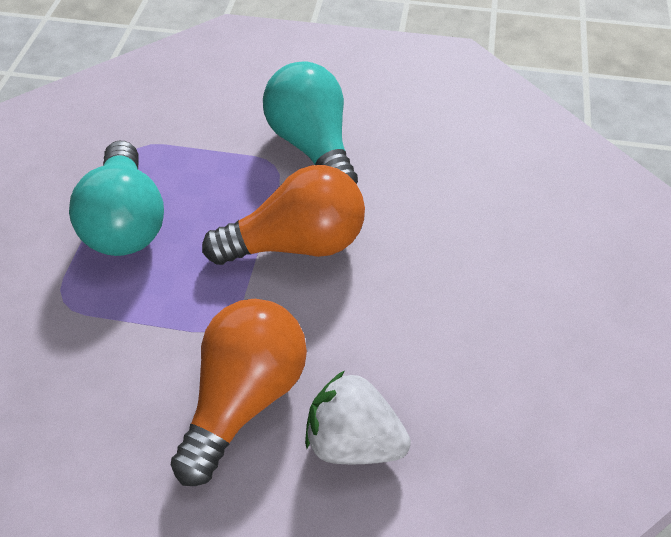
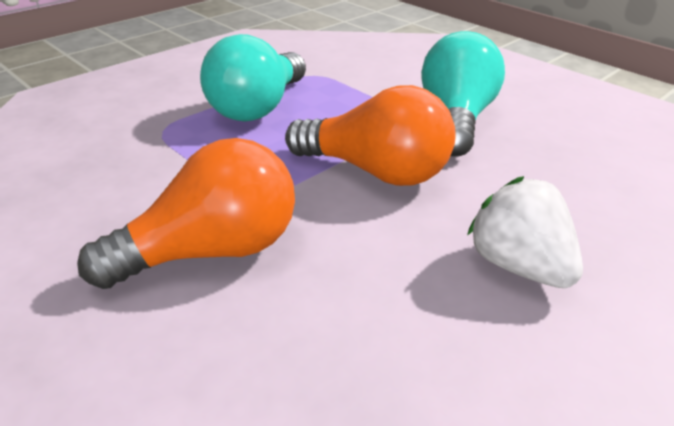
camera: 35 degrees right, 15 degrees down
white strawberry [305,371,411,464] -> white strawberry moved to [467,176,583,288]

